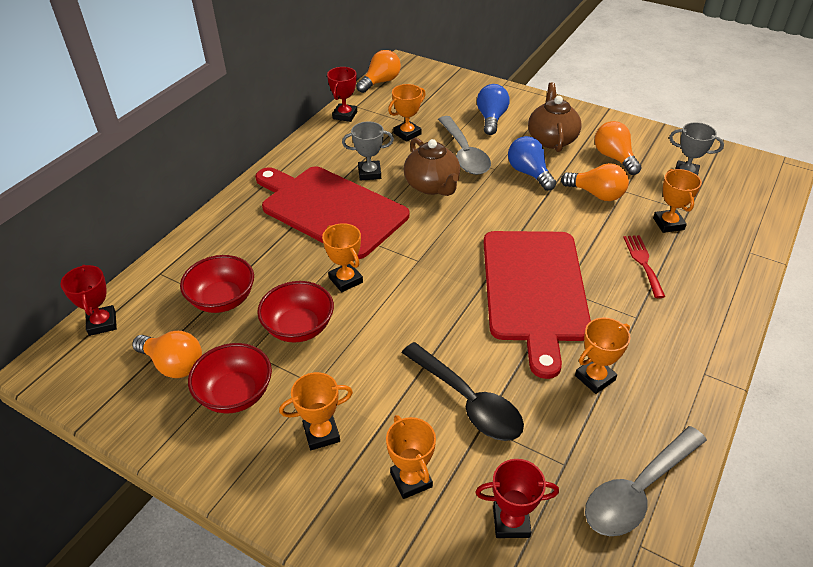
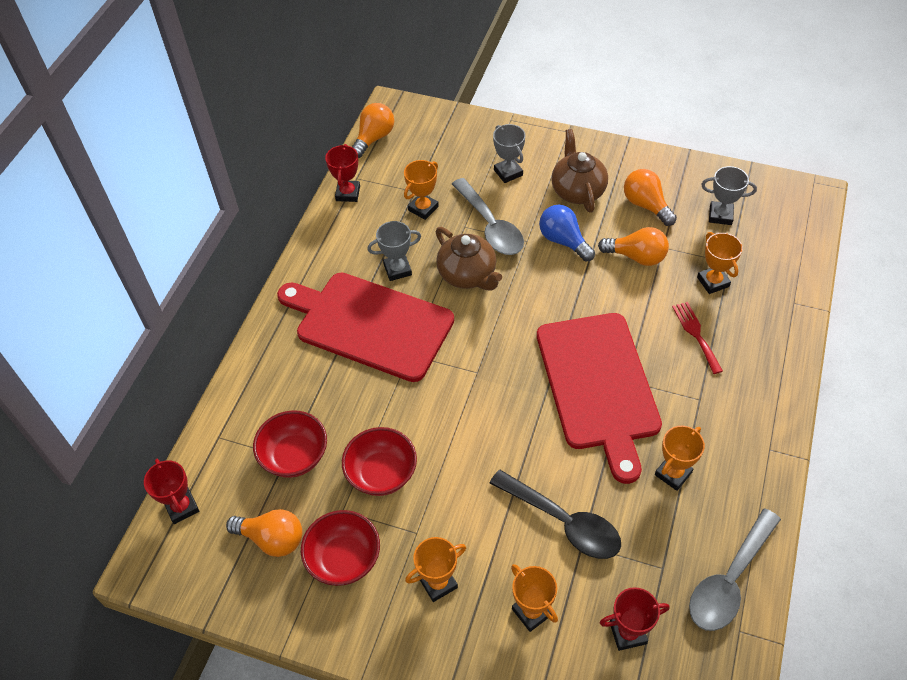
camera: 10 degrees left, 10 degrees up
orange trophy [322,223,363,292] -> none
blue light bulb [477,84,510,135] -> grey trophy [493,124,525,183]

